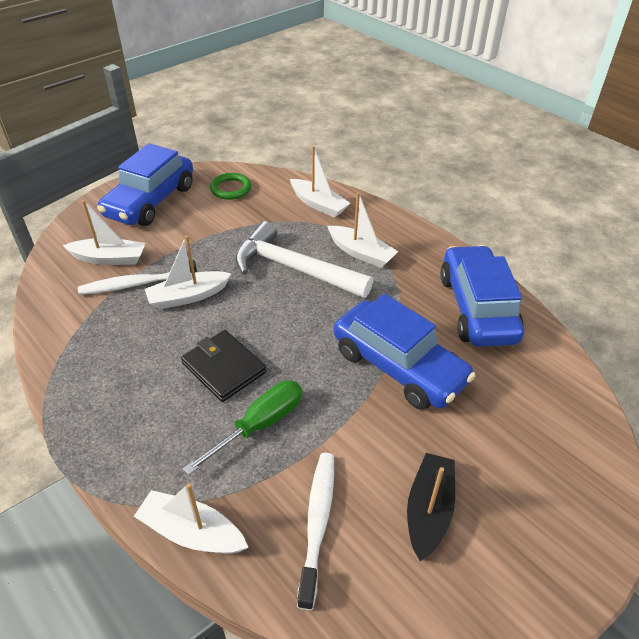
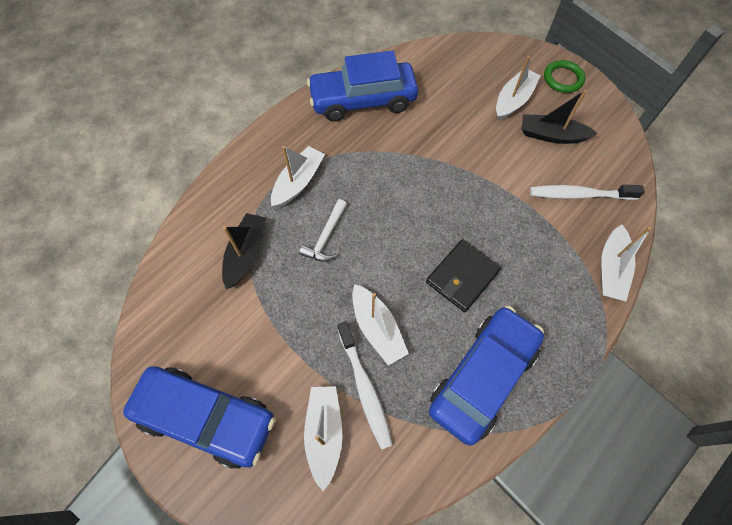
camera: 95 degrees left, 20 degrees up
green screwdriver [183,380,302,475] -> none
green ring [210,173,251,200] -> green ring moved to [544,60,585,93]
white hammer [235,221,373,298] -> white hammer [299,199,347,262], size x0.50
white boat [290,146,350,218] -> white boat moved to [496,56,541,120]
blue car [334,294,476,410] -> blue car moved to [429,306,544,446]
none -> black boat [222,213,266,289]

